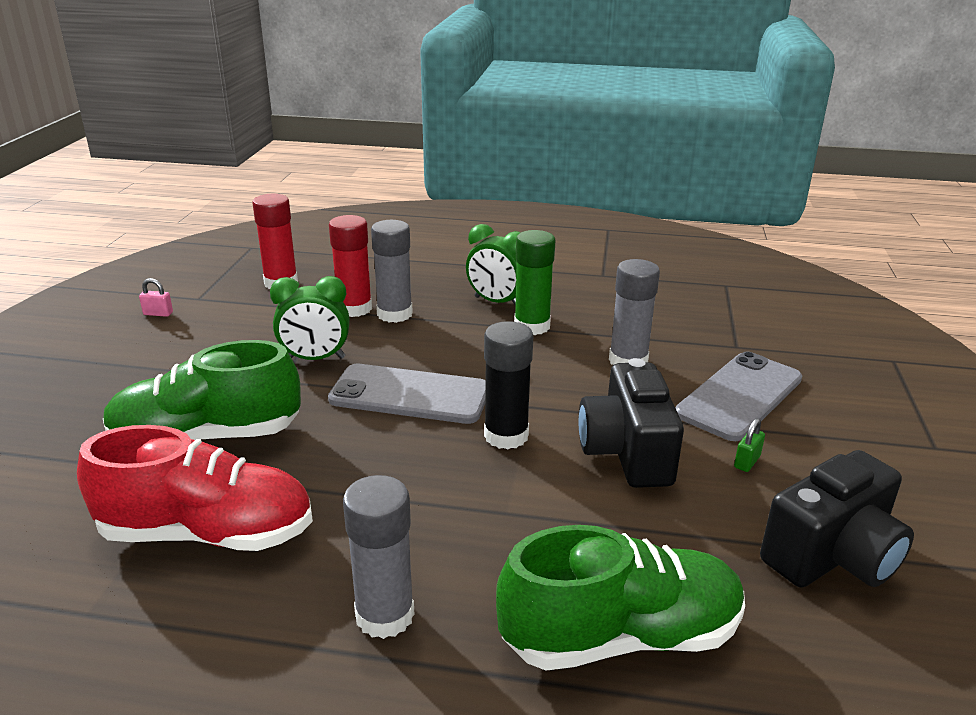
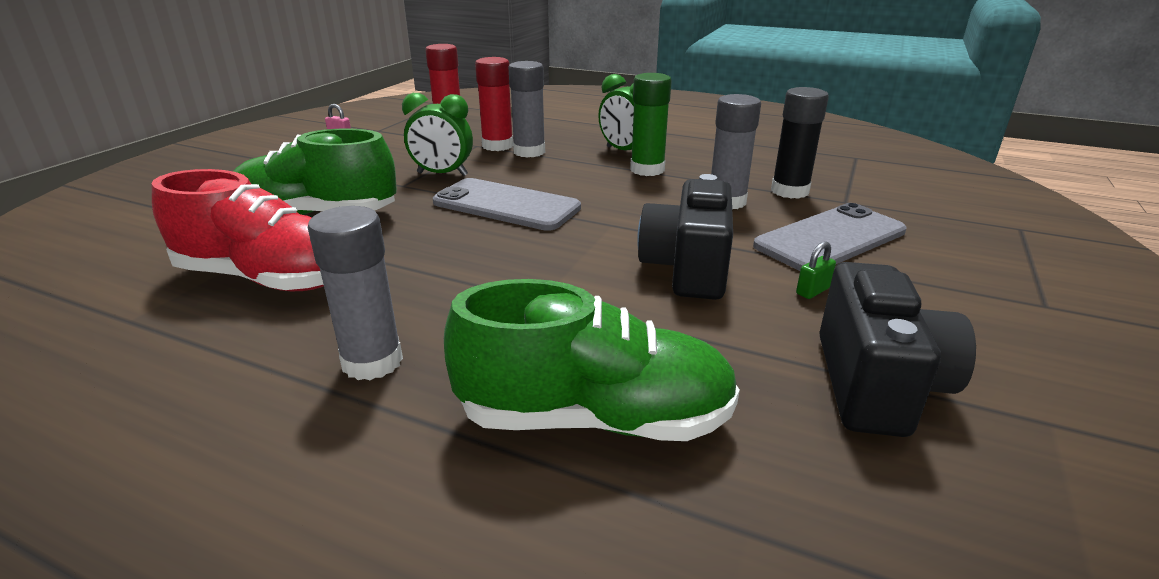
camera: 15 degrees right, 0 degrees up
black glue stick [484,321,534,449] -> black glue stick moved to [771,87,829,199]
black camera [760,450,914,587] -> black camera turned 60 degrees counterclockwise [819,262,976,437]

